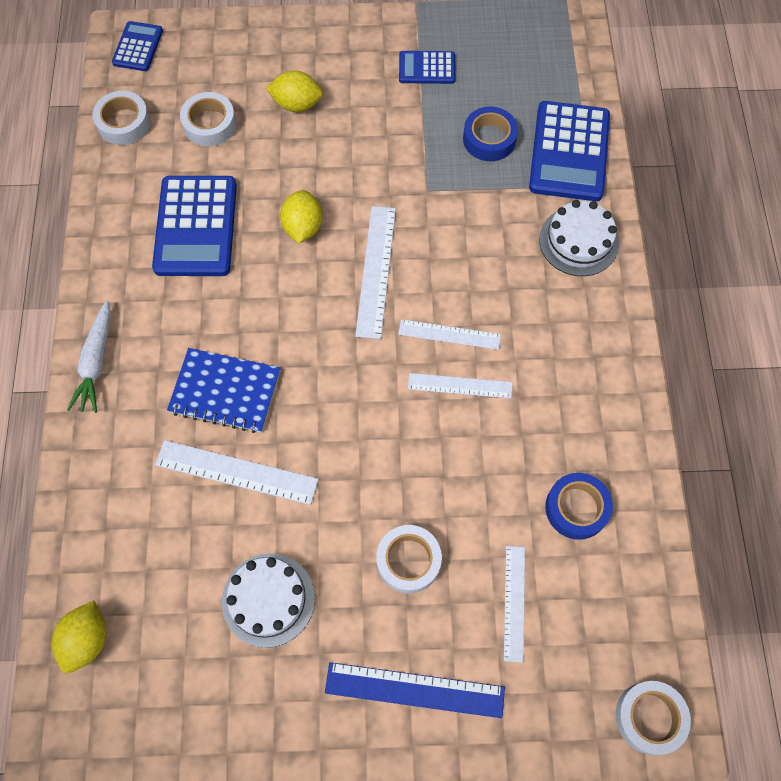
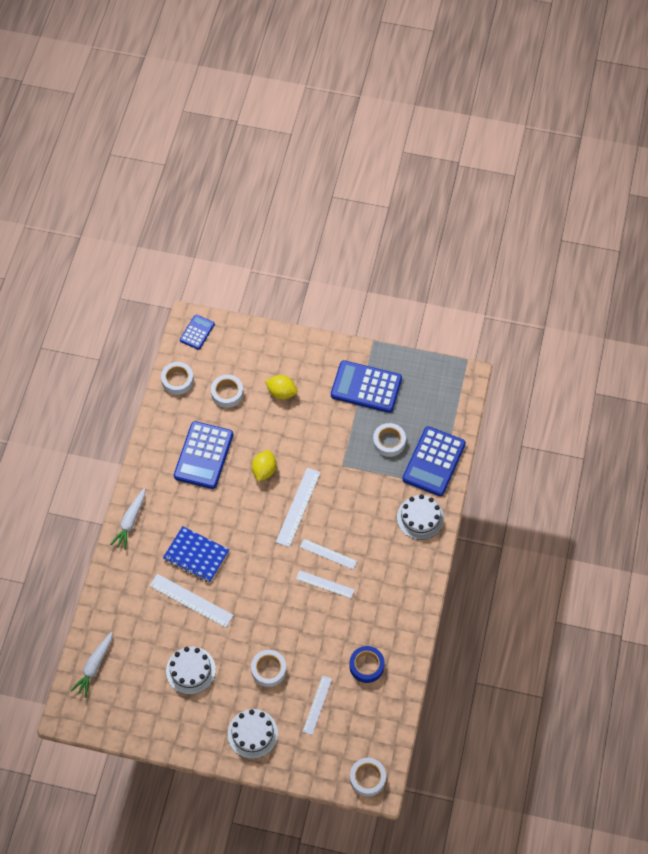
camera: 15 degrees right, 5 degrees down
yellow lemon [52,601,106,673] -> white carrot [71,632,113,698]
blue ruler [325,662,505,718] -> white cake [228,709,278,759]
blue calculator [399,51,455,84] -> blue calculator [331,360,402,413], size x1.85
blue tape [463,106,518,161] -> white tape [373,423,406,457]

